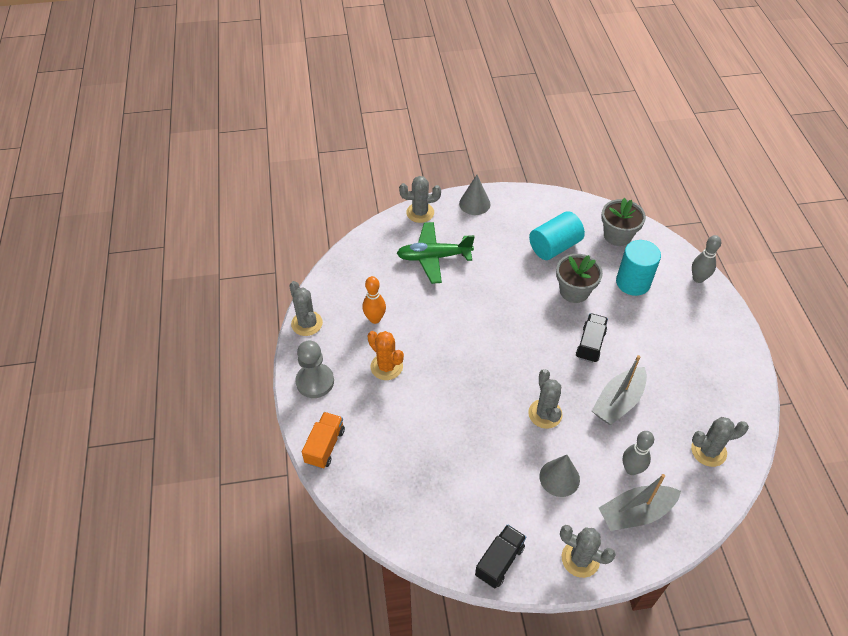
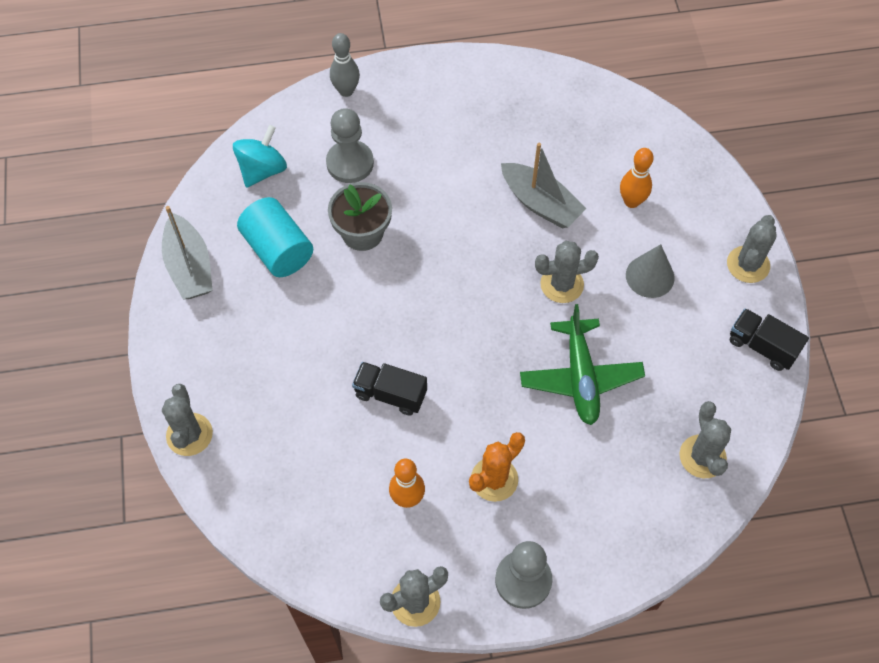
camera: 90 degrees left, 10 degrees up
orange truck [302,412,345,469] -> none
green plane [396,222,475,284] -> green plane moved to [520,304,645,425]
grey cone [459,175,491,215] -> none
black truck [576,313,608,363] -> black truck moved to [352,362,427,416]
grey boat [599,474,681,531] -> grey boat moved to [162,206,213,300]
grey flower pot [601,198,646,246] -> turquoise spinning top [233,125,287,188]
turquoise cylinder [616,240,661,296] -> grey pawn [326,108,374,183]
grey bowling pin [622,431,654,475] -> orange bowling pin [620,148,654,208]
grey cactus [691,417,749,467] -> grey cactus moved to [679,401,731,478]

